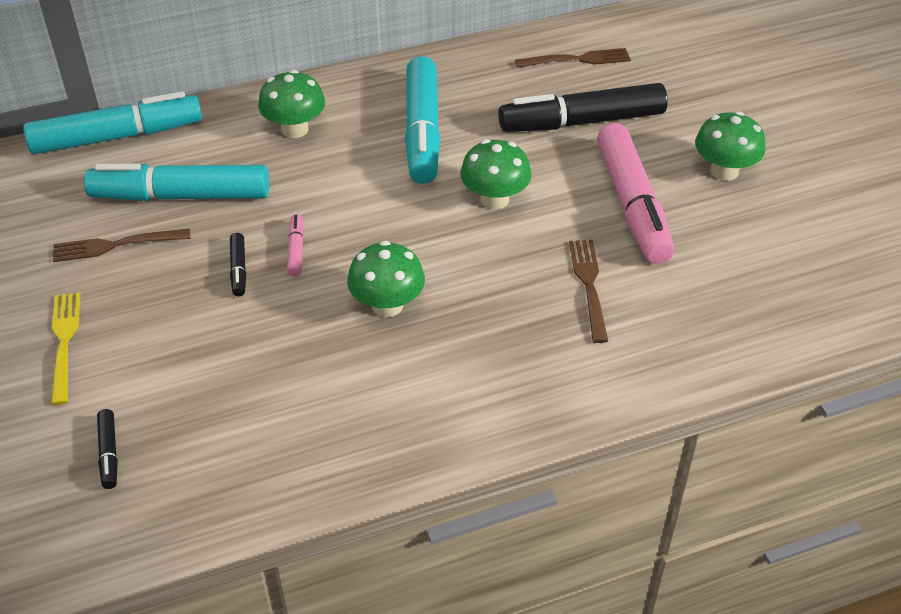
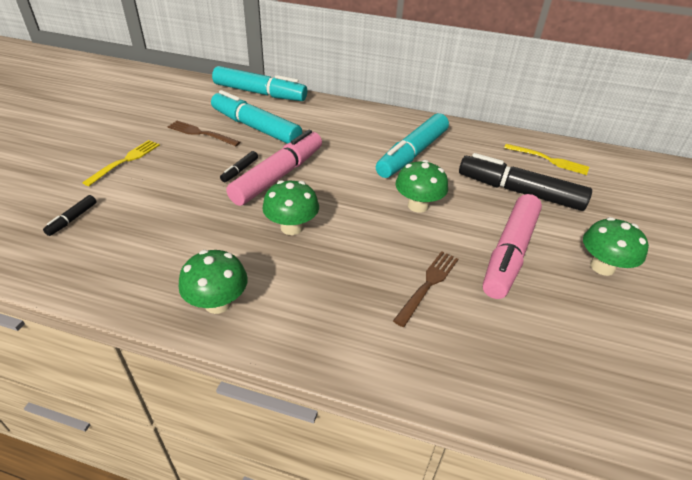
camera: 35 degrees right, 5 degrees down
green mushroom [258,70,325,138] -> green mushroom moved to [179,250,248,314]
pink marker [287,214,304,277] -> pink marker [226,130,322,206], size x2.41
brown fork [515,48,631,68] -> yellow fork [504,144,589,175]

